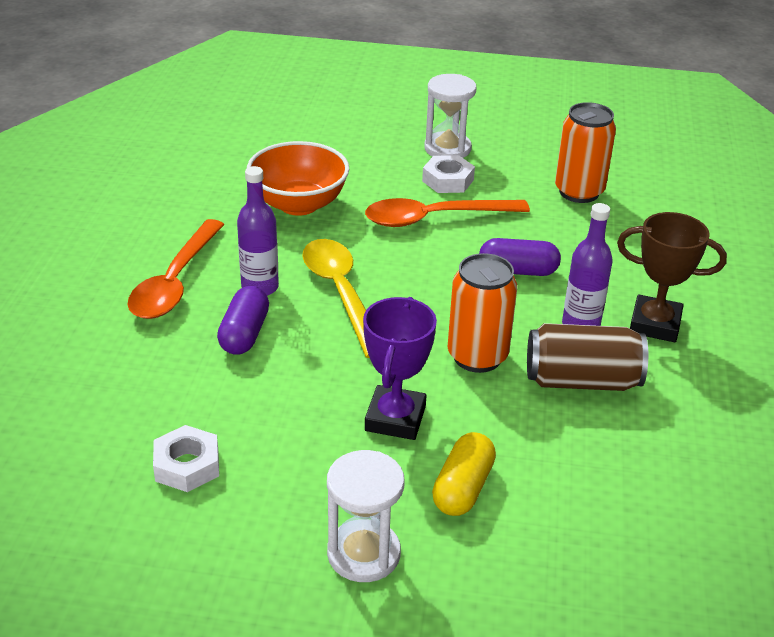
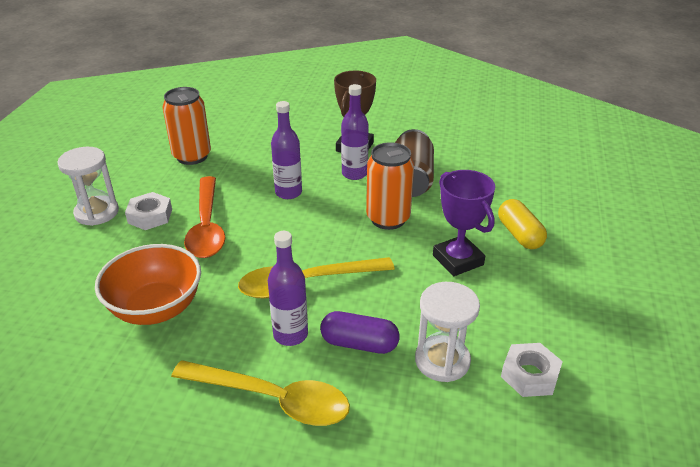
camera: 85 degrees left, 0 degrees up
orange spoon [127,219,225,319] -> yellow spoon [171,360,350,426]
white hourglass [327,450,405,582] -> white hourglass moved to [415,282,480,382]
purple trophy [363,297,437,440] -> purple trophy turned 45 degrees clockwise [433,170,495,276]
yellow capsule [432,432,496,516] -> yellow capsule turned 45 degrees clockwise [498,199,547,249]
purple capsule [479,238,561,276] -> purple bottle [271,101,302,199]

